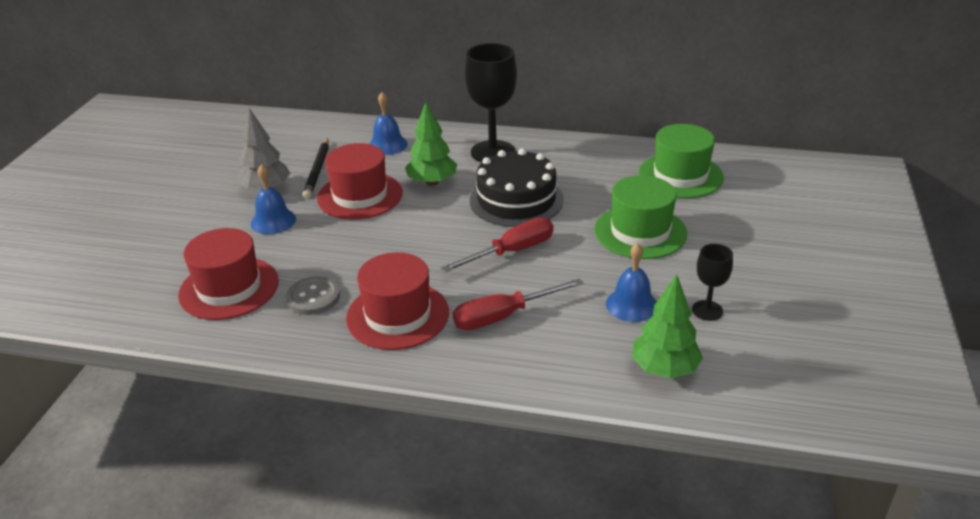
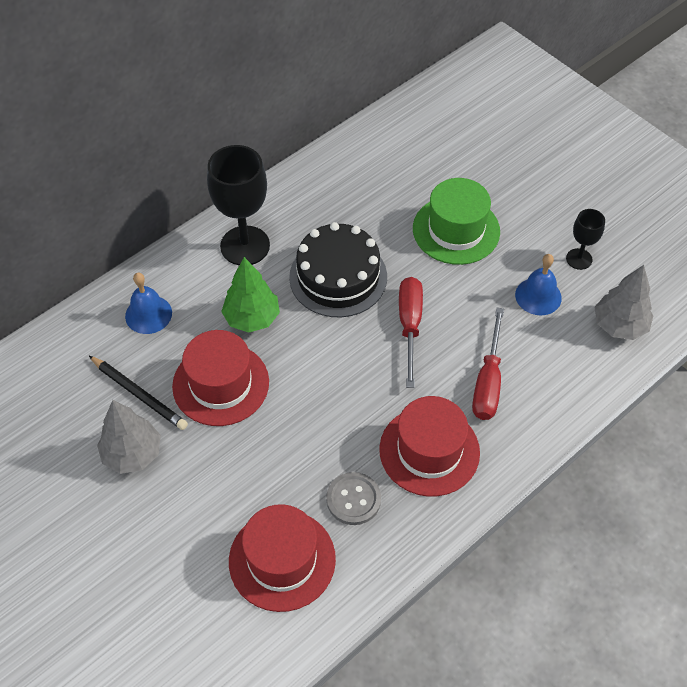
camera: 55 degrees left, 20 degrees up
blue bell [251,164,296,234] -> none
green tree [631,274,703,378] -> grey tree [594,265,654,340]
green hat [638,124,724,198] -> none

